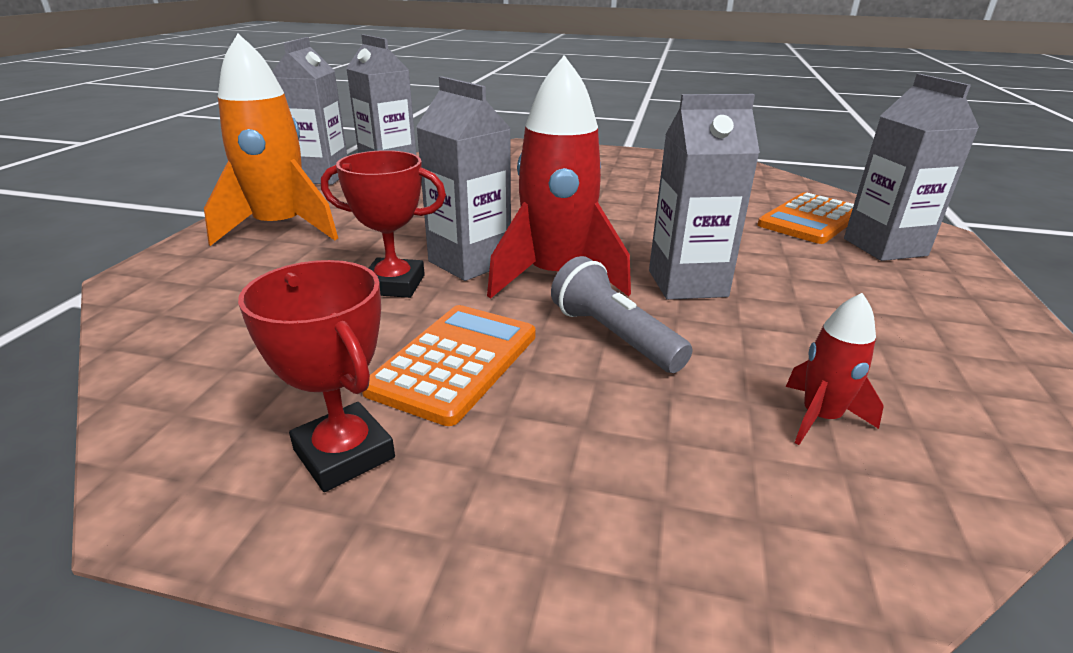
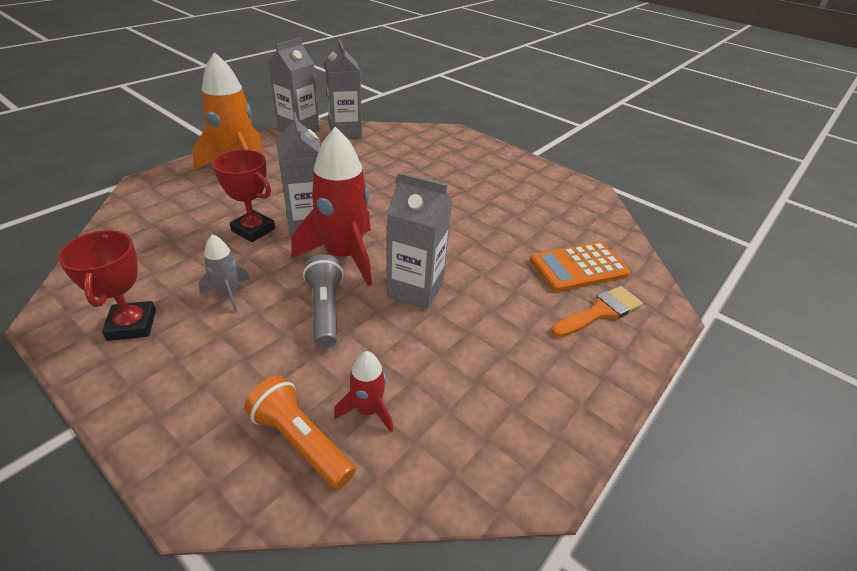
camera: 25 degrees right, 10 degrees up
orange calculator [362,305,536,426] -> grey rocket [199,234,250,312]
grey carton [844,74,979,261] -> orange brush [551,286,643,337]
none -> orange flashlight [244,376,356,490]

